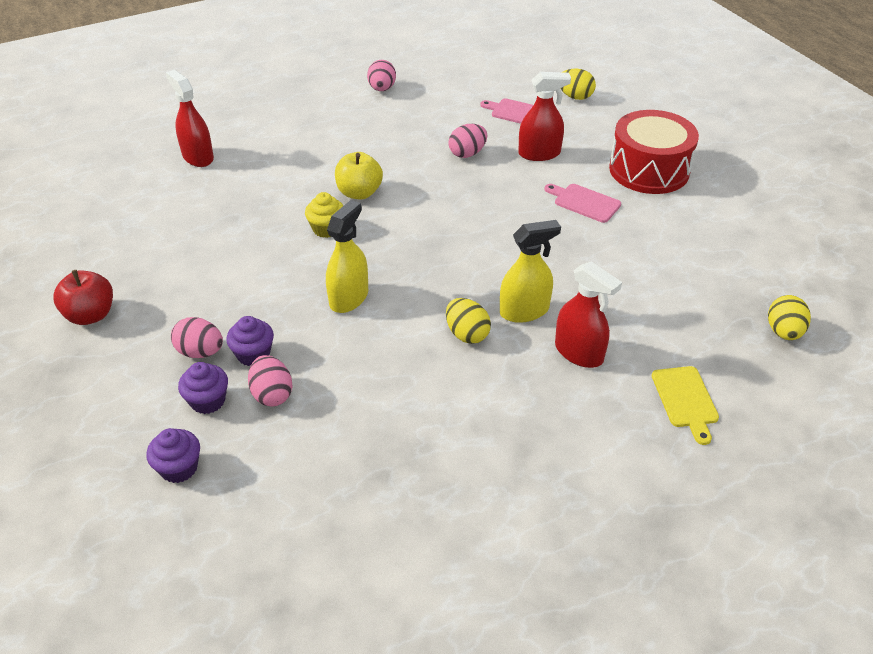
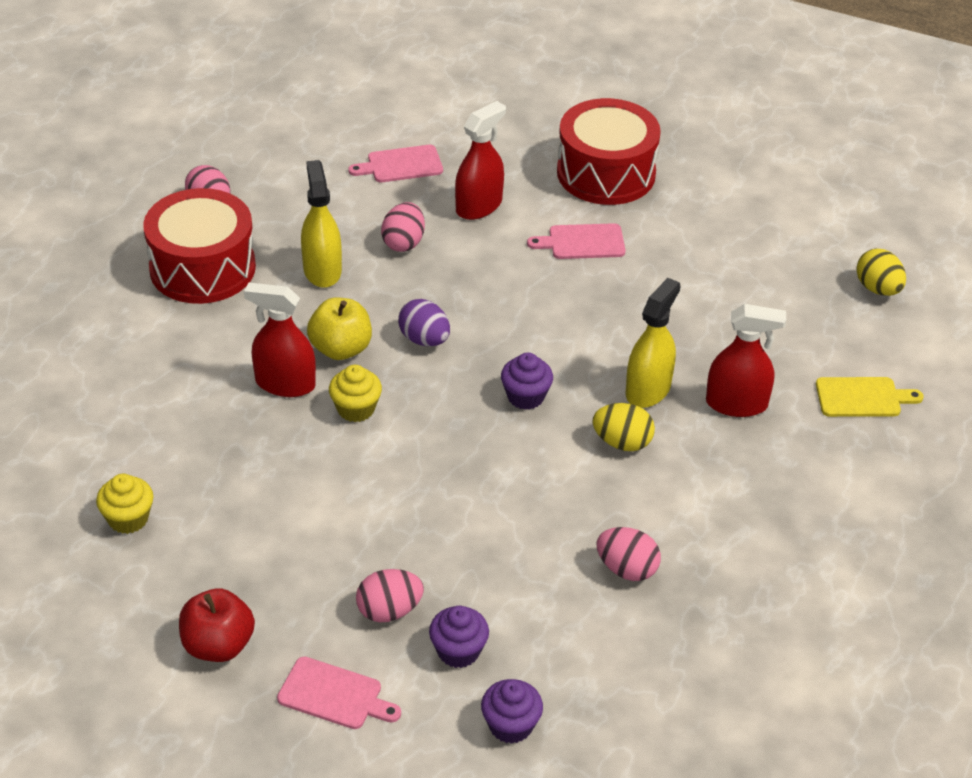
camera: 40 degrees left, 0 degrees up
red spray bottle [166,70,214,167] -> red spray bottle moved to [244,283,316,397]
purple cupcake [226,316,274,366] -> purple cupcake moved to [501,353,553,410]
pink egg [248,355,293,407] -> pink egg moved to [596,527,661,581]
yellow spray bottle [326,200,368,313] -> yellow spray bottle moved to [301,160,342,288]
yellow egg [560,68,596,100] -> none
yellow cutting board [652,366,719,445] -> yellow cutting board turned 45 degrees counterclockwise [816,377,924,417]
none -> yellow cupcake [96,474,154,534]
none -> red drum [143,188,256,304]
none -> pink cutting board [277,657,401,729]
none -> purple egg [398,299,450,346]

